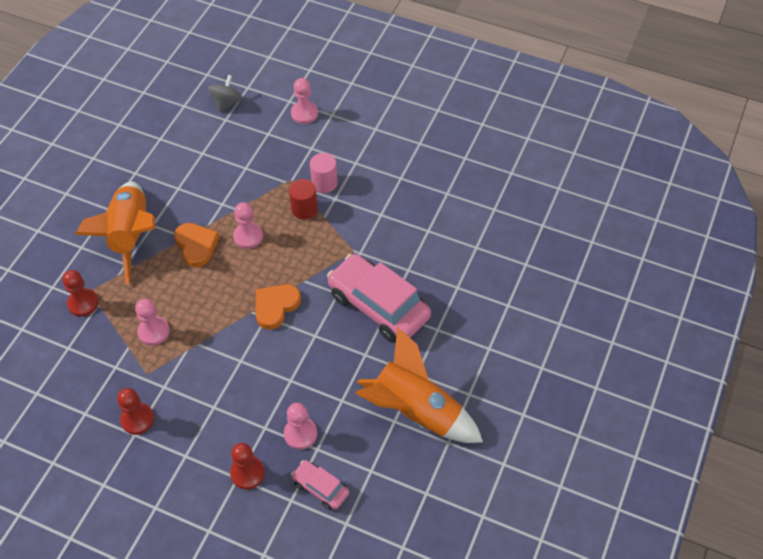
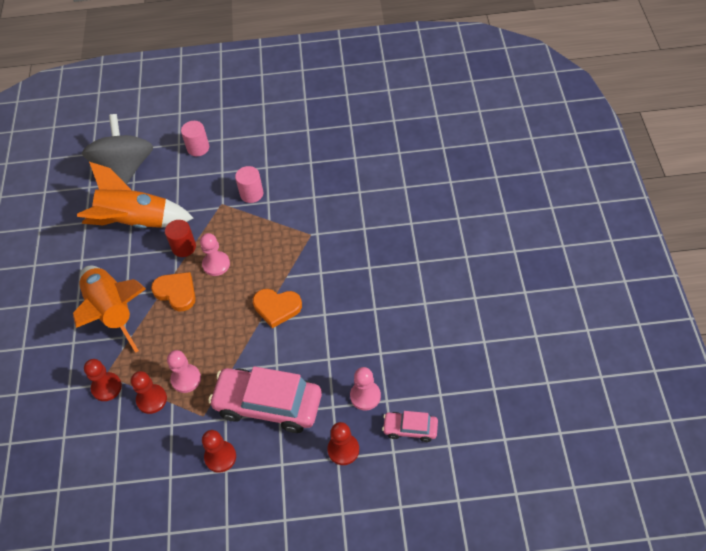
camera: 25 degrees left, 0 degrees up
grey spinning top [207,75,243,112] -> grey spinning top [82,114,153,185], size x2.02
orange heart [256,284,301,330] -> orange heart turned 90 degrees counterclockwise [253,289,302,328]
red cylinder [289,179,318,220] -> red cylinder moved to [165,220,196,257]
pink pawn [291,78,318,124] -> pink cylinder [181,121,209,156]
pink car [327,254,431,343] -> pink car moved to [208,366,322,433]
orange rocket [355,327,483,443] -> orange rocket moved to [77,162,194,229]
none -> red pawn [131,371,167,414]

